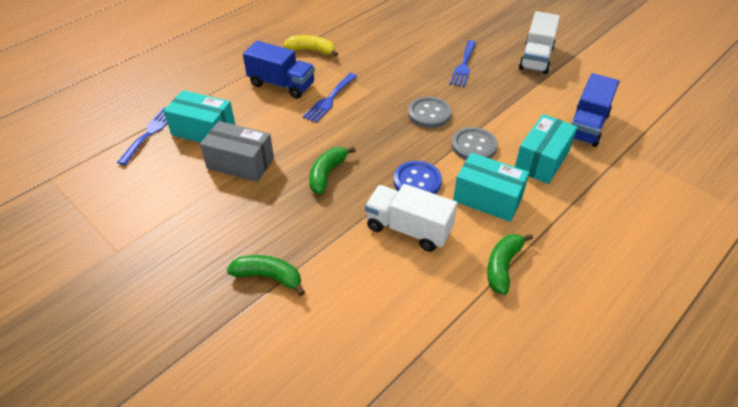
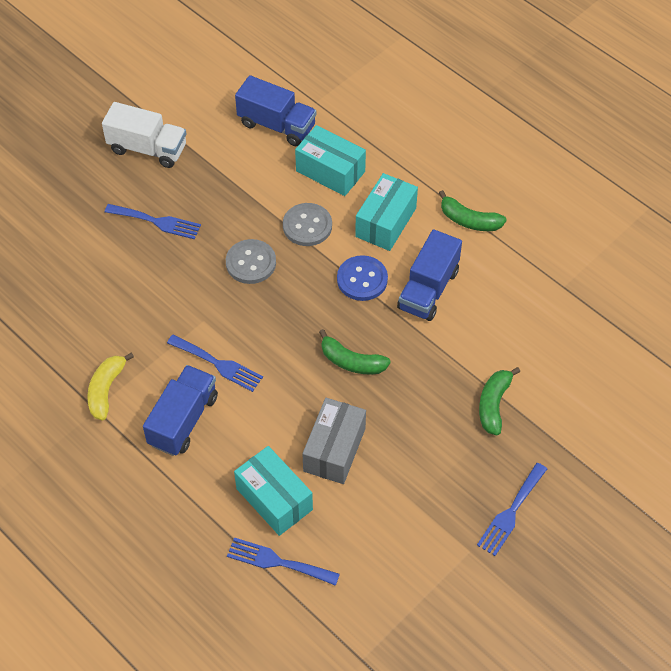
camera: 90 degrees left, 10 degrees up
turquoise box [164,90,235,143] -> turquoise box turned 60 degrees counterclockwise [234,446,313,536]
white truck [365,184,457,252] -> blue truck [397,229,462,321]
none -> blue fork [477,463,547,556]

